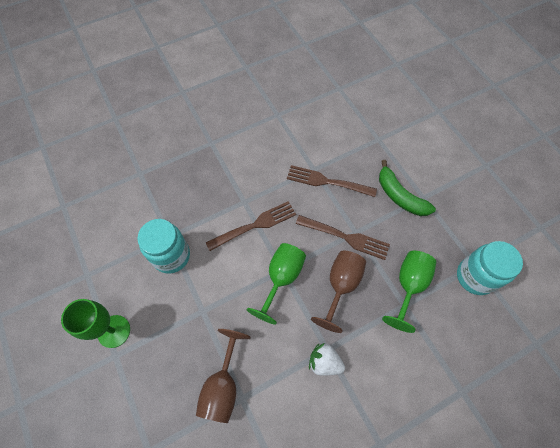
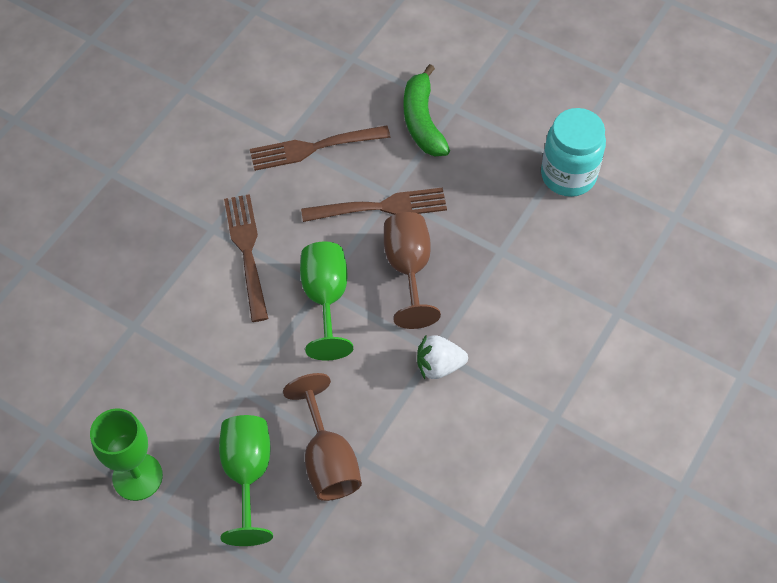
camera: 30 degrees left, 5 degrees down
turquoise jar [137,219,190,273] -> none
brown fork [206,201,296,251] -> brown fork turned 45 degrees counterclockwise [224,194,268,322]
green banana [379,160,436,216] -> green banana turned 60 degrees clockwise [404,64,450,156]
green goblet [382,251,436,333] -> green goblet moved to [219,415,273,546]

